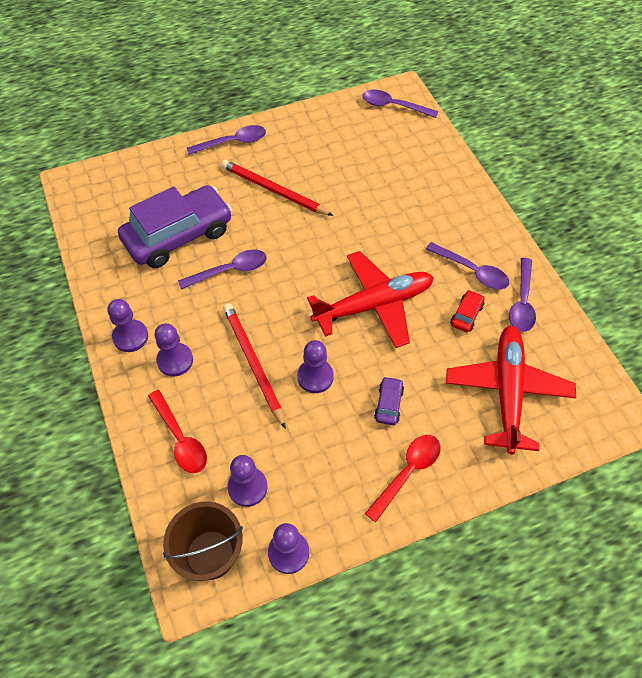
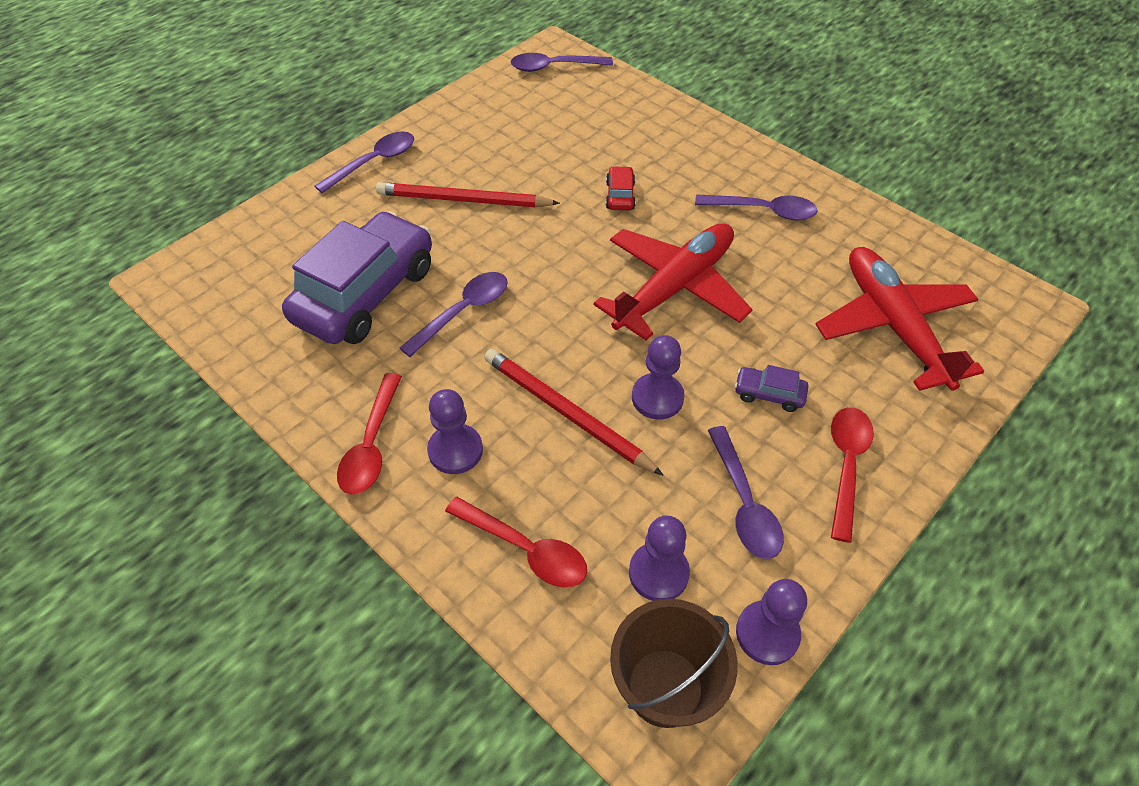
camera: 25 degrees left, 5 degrees down
purple pawn [108,299,148,352] -> red spoon [337,373,402,495]
purple car [374,376,404,425] -> purple car turned 60 degrees counterclockwise [735,365,808,412]
red car [450,290,485,332] -> red car moved to [606,166,636,210]
purple spoon [509,258,536,332] -> purple spoon moved to [708,426,784,559]

